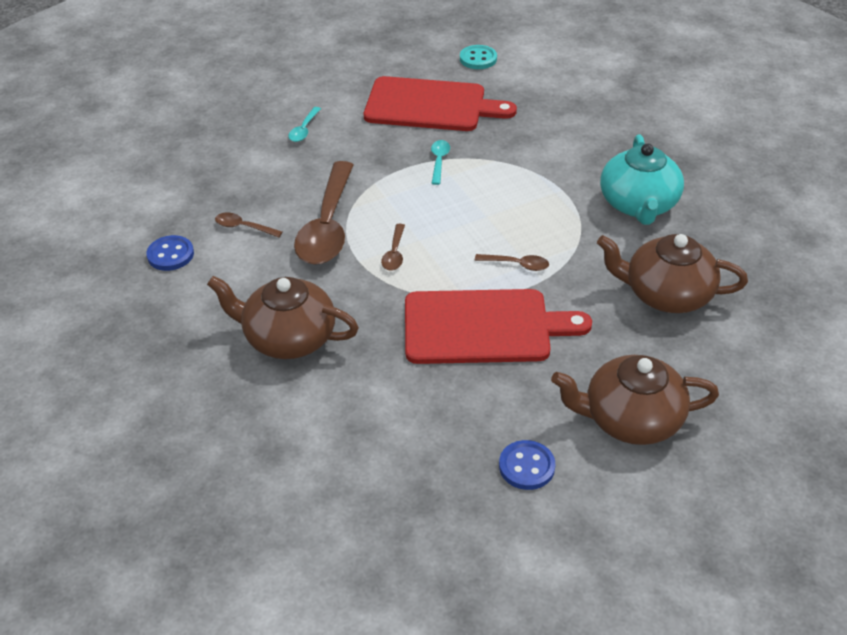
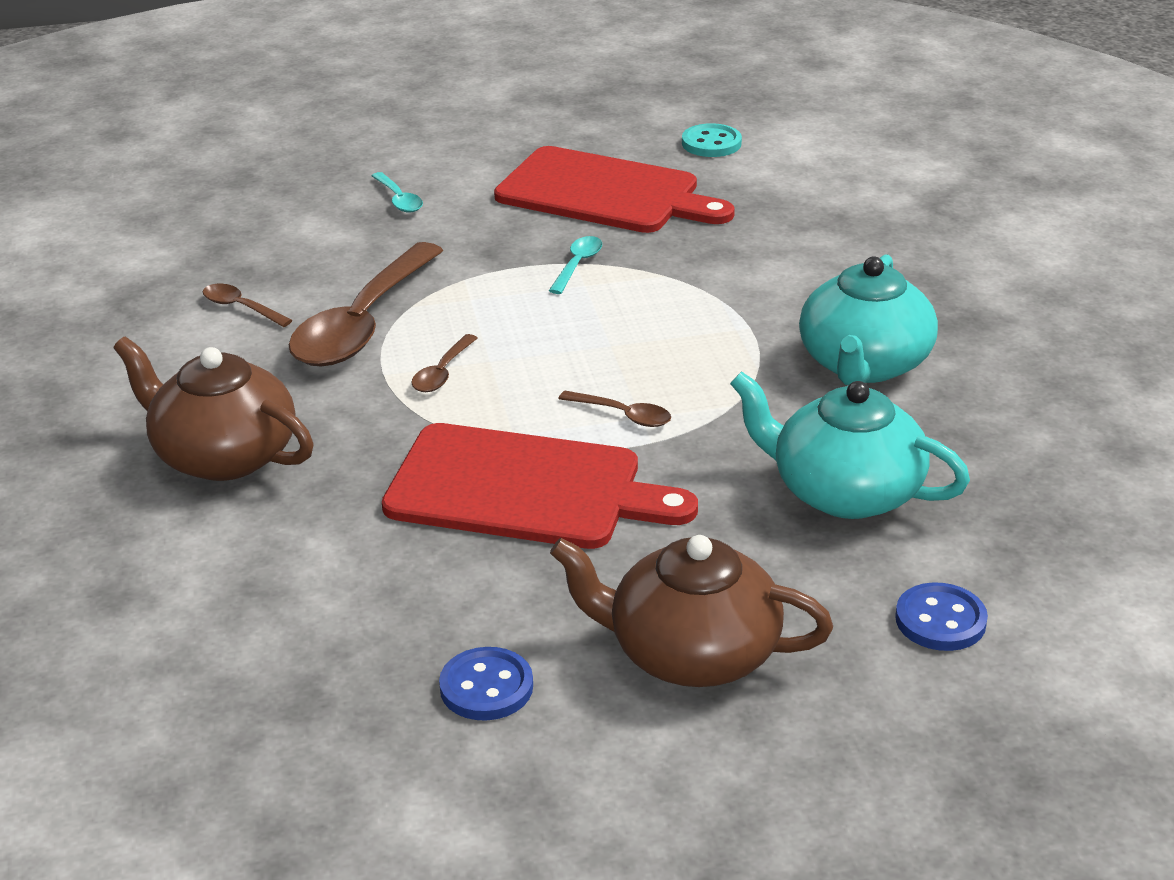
camera: 15 degrees right, 10 degrees down
blue button [146,235,194,271] -> blue button moved to [895,582,988,651]
turquoise spoon [288,107,321,142] -> turquoise spoon turned 60 degrees counterclockwise [372,172,423,213]
brown teapot [597,234,748,313] -> turquoise teapot [730,371,970,519]

